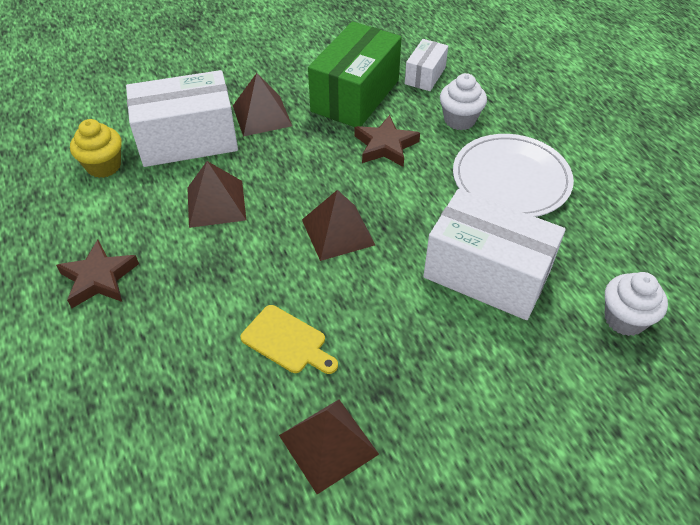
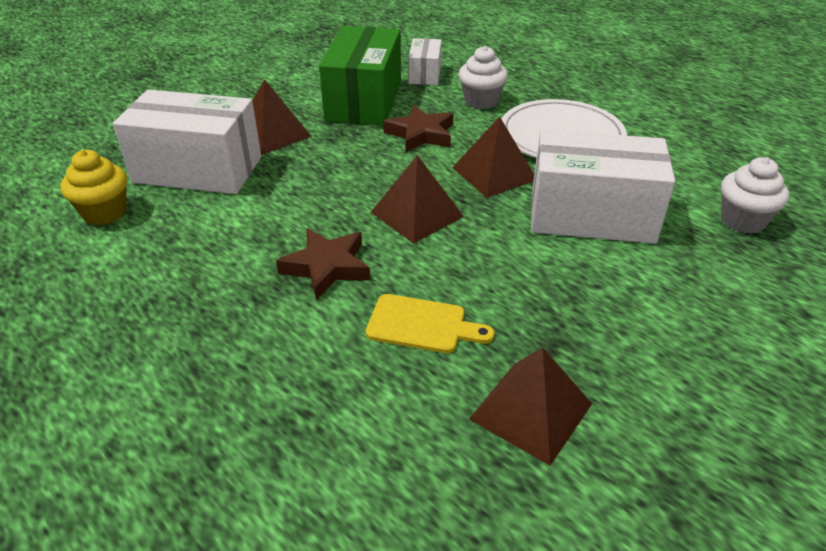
camera: 20 degrees left, 10 degrees down
brown star [56,240,139,308] -> brown star moved to [276,228,370,300]
white box [126,70,238,167] -> white box turned 45 degrees clockwise [113,89,261,194]
brown pyramid [187,161,246,228] -> brown pyramid moved to [452,117,534,198]

